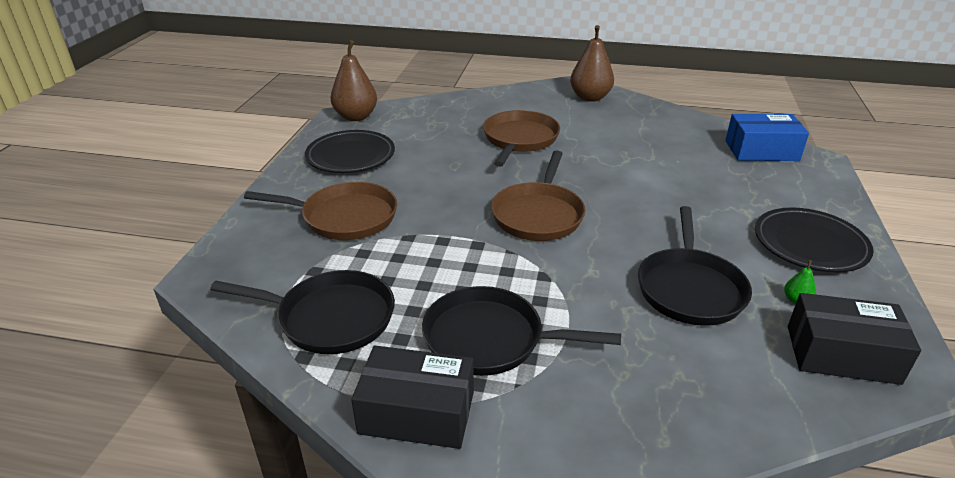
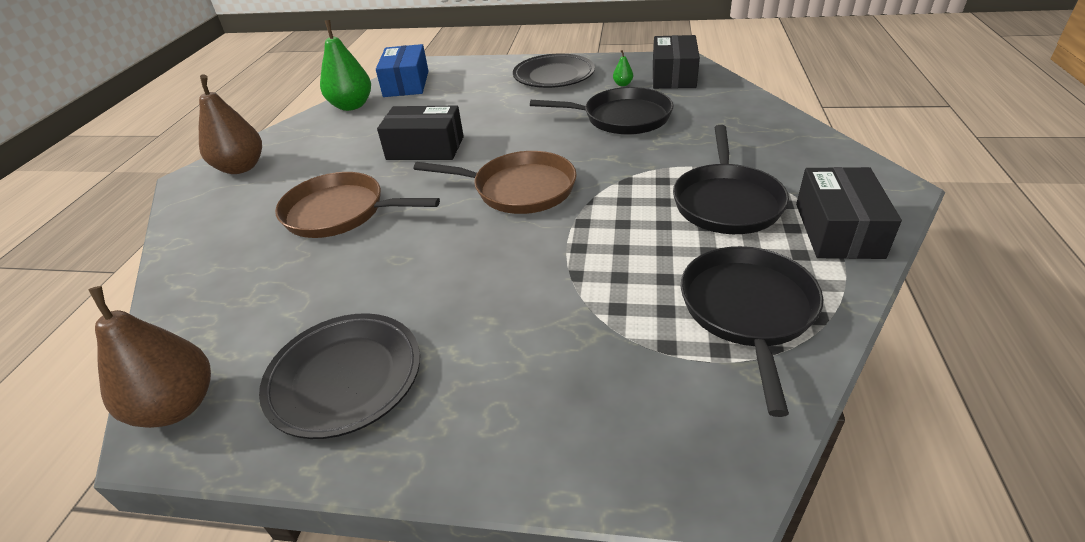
camera: 90 degrees left, 5 degrees up
brown pan [244,182,397,240] -> none
none -> green pear [320,20,371,111]
none -> black box [377,106,464,160]

